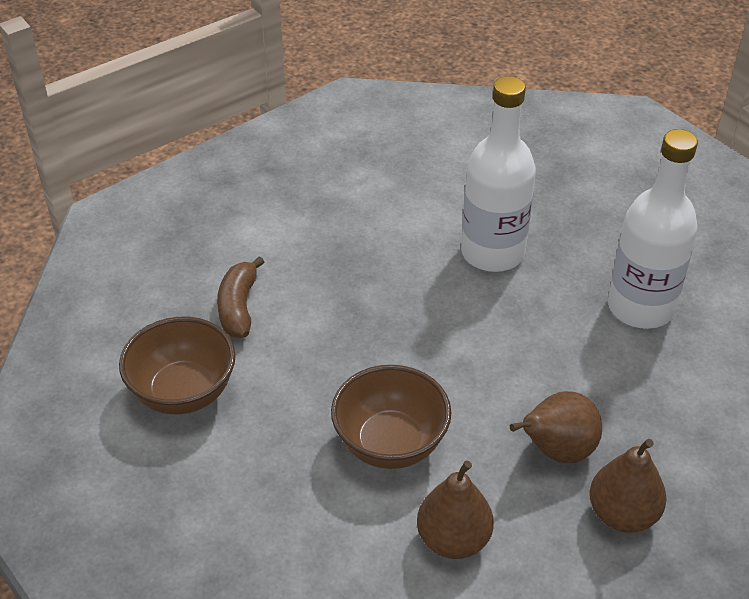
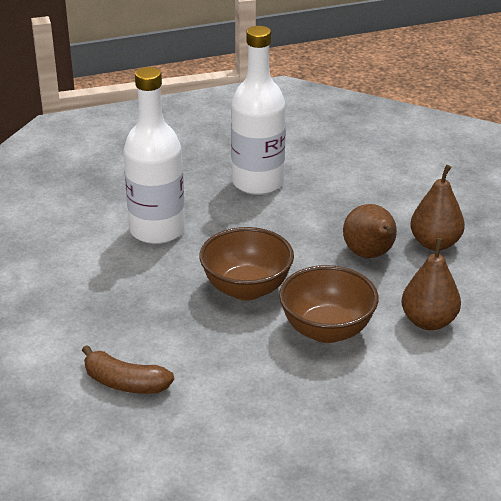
camera: 70 degrees left, 10 degrees down
brown bowl [119,317,236,414] -> brown bowl moved to [199,227,294,301]

